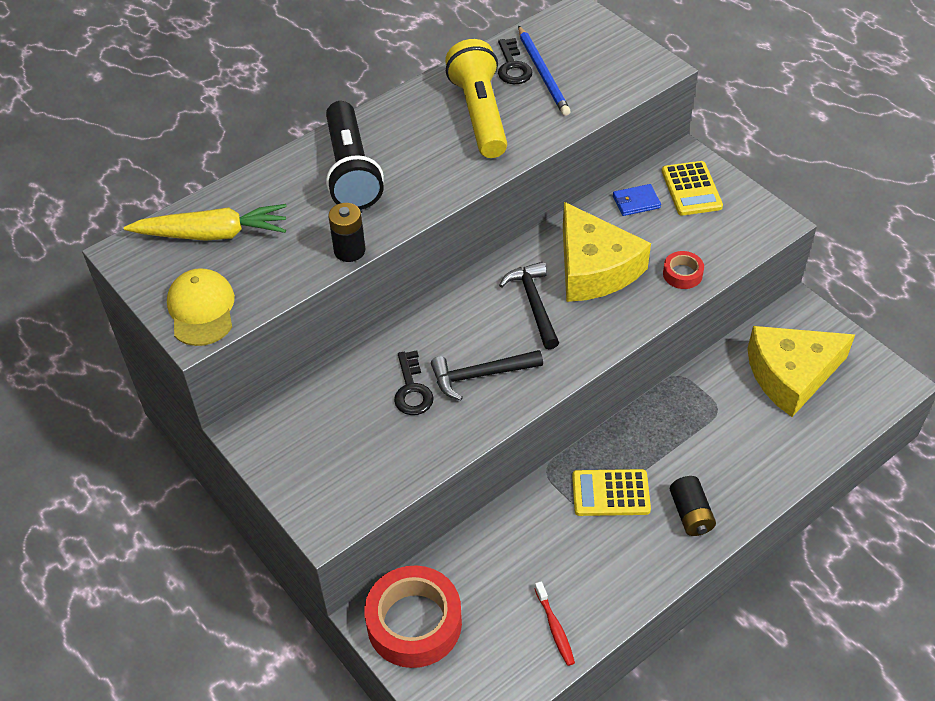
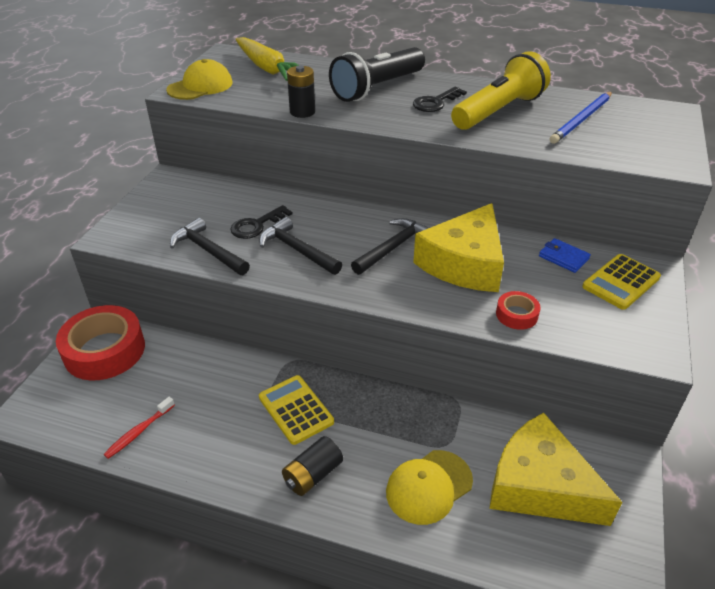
camera: 55 degrees right, 10 degrees down
black key [498,38,533,84] -> black key moved to [413,87,467,112]
none -> black hammer [170,218,250,275]
none -> yellow cap [386,450,473,525]

